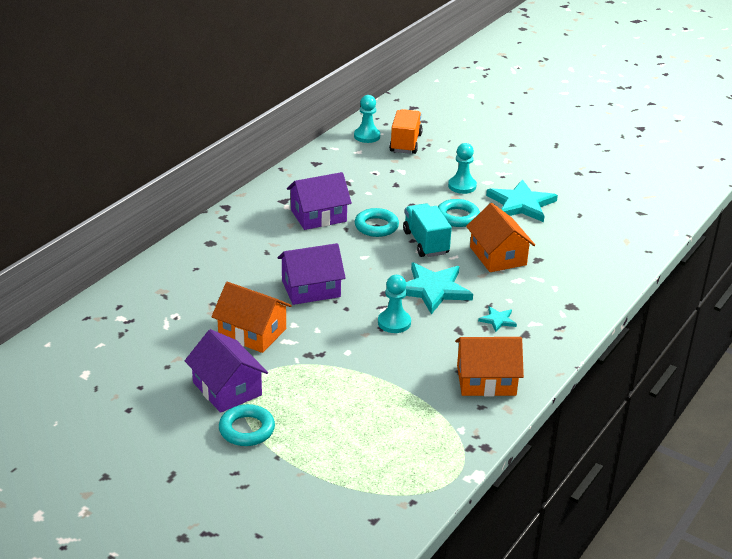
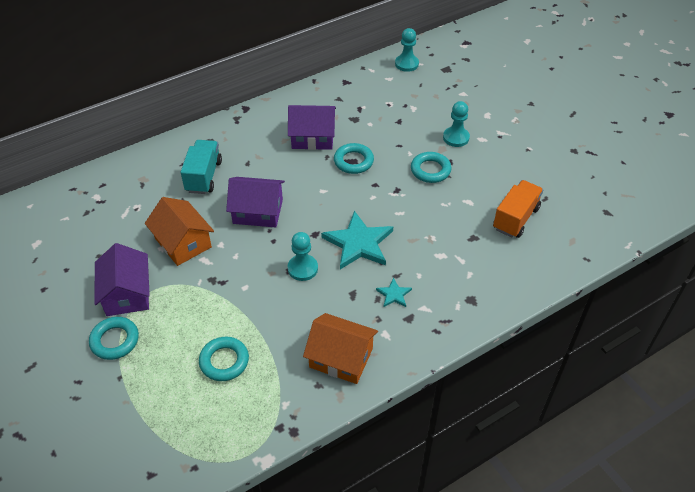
camera: 25 degrees right, 15 degrees up
orange truck [389,109,423,154] -> orange truck moved to [493,180,543,238]
turquoise truck [403,203,452,257] -> turquoise truck moved to [181,140,222,194]
orange house [466,203,535,272] -> none
turquoise star [486,179,558,222] -> none
none -> turquoise ring [199,337,249,381]

